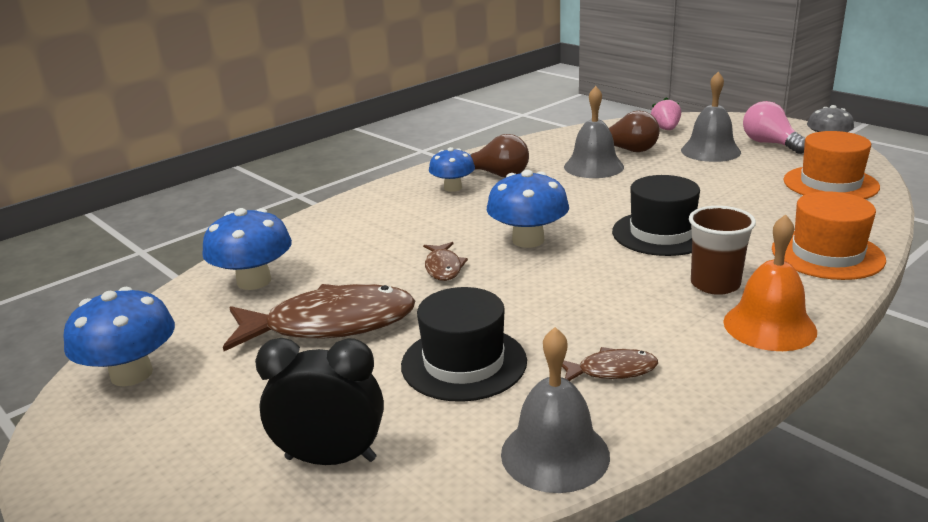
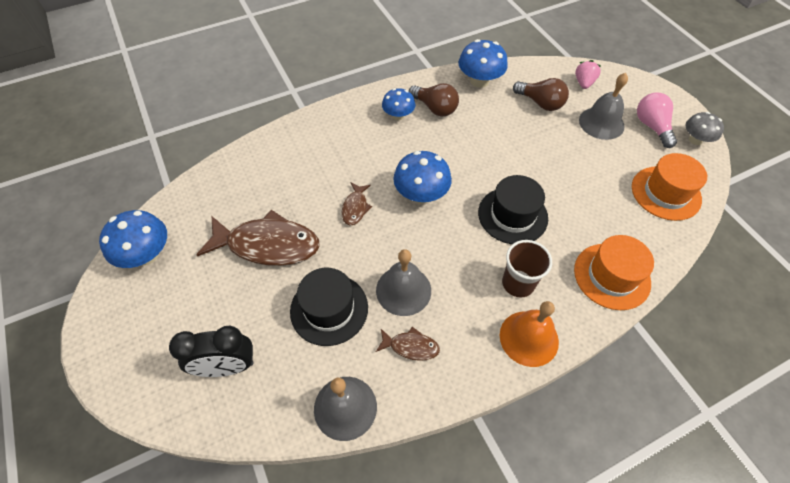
camera: 15 degrees right, 30 degrees up
blue mushroom [202,208,292,290] -> blue mushroom moved to [458,39,508,88]
black clock [255,338,384,465] -> black clock turned 150 degrees clockwise [169,326,253,377]
grey bell [564,86,624,178] -> grey bell moved to [376,249,431,316]

